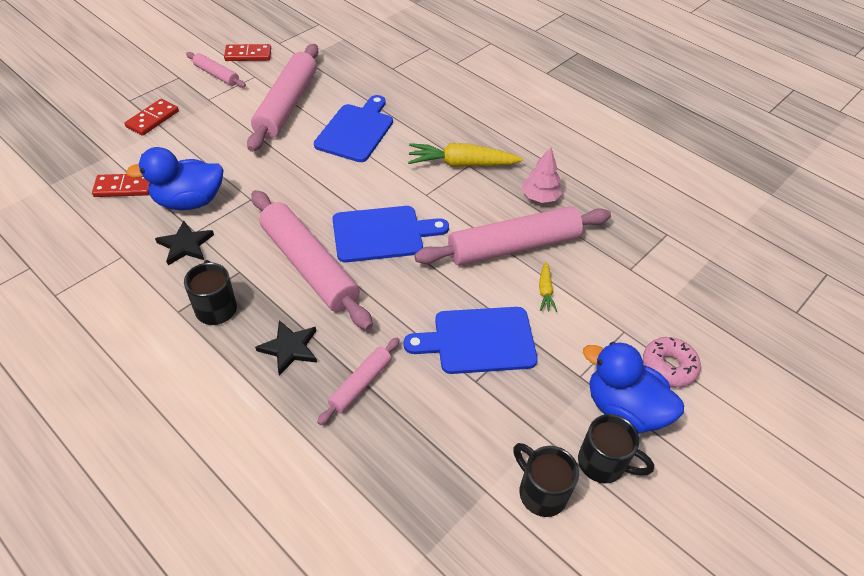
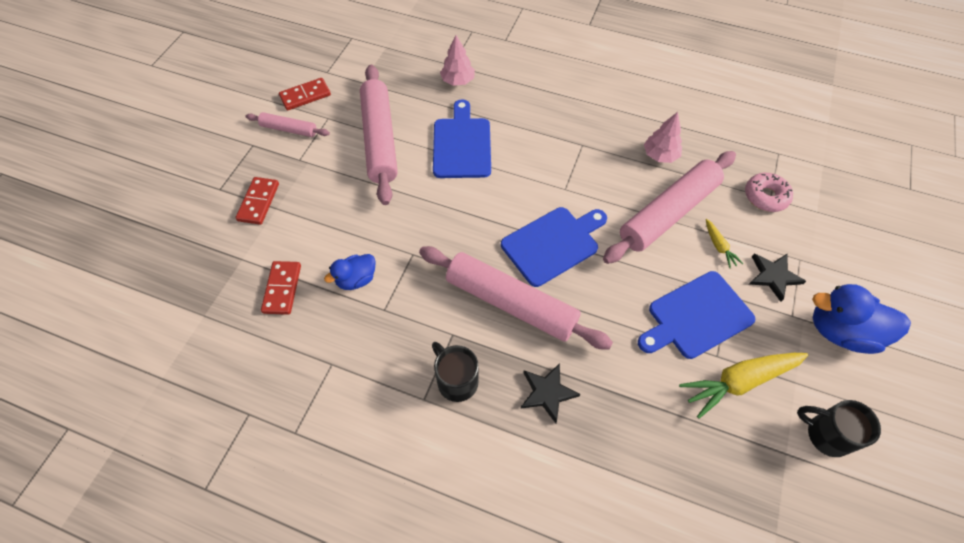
camera: 20 degrees left, 10 degrees up
red domino [92,174,150,197] -> red domino turned 60 degrees counterclockwise [261,261,301,315]
blue duck [126,147,224,210] -> blue duck [324,254,376,290], size x0.59
black star [155,221,214,265] -> black star moved to [749,254,806,302]
pink rolling pin [317,338,400,425] -> none
yellow carrot [408,143,523,167] -> yellow carrot moved to [679,353,808,419]
black mug [578,414,654,483] -> none
pink donut [643,337,701,387] -> pink donut moved to [745,173,793,212]
none -> pink tree [440,35,475,86]

